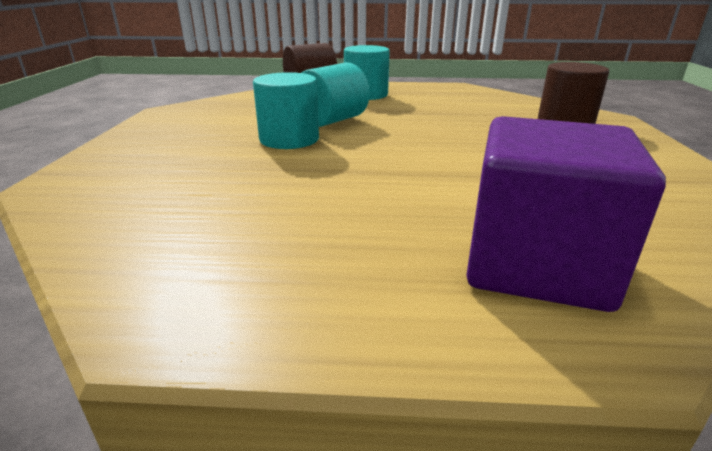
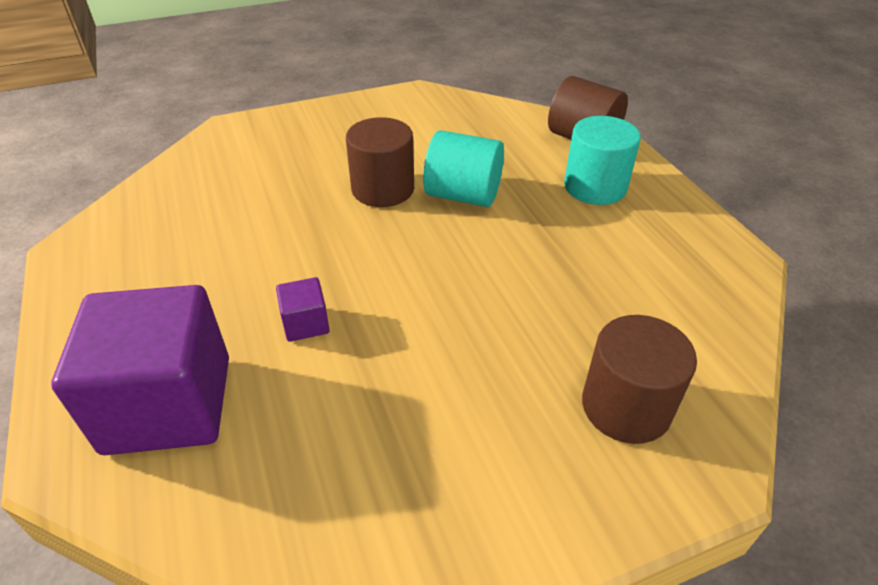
camera: 65 degrees right, 15 degrees up
turquoise cylinder [253,72,319,149] -> brown cylinder [346,117,414,207]
none -> purple cube [276,277,330,342]

